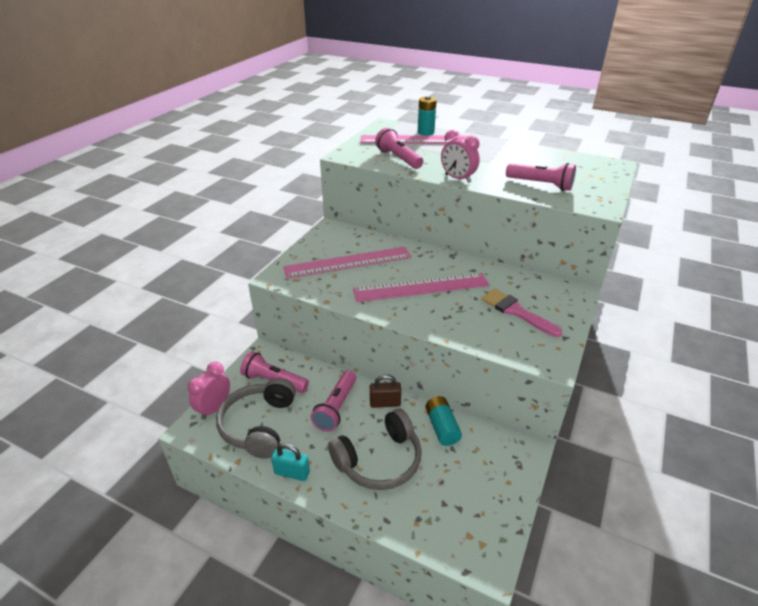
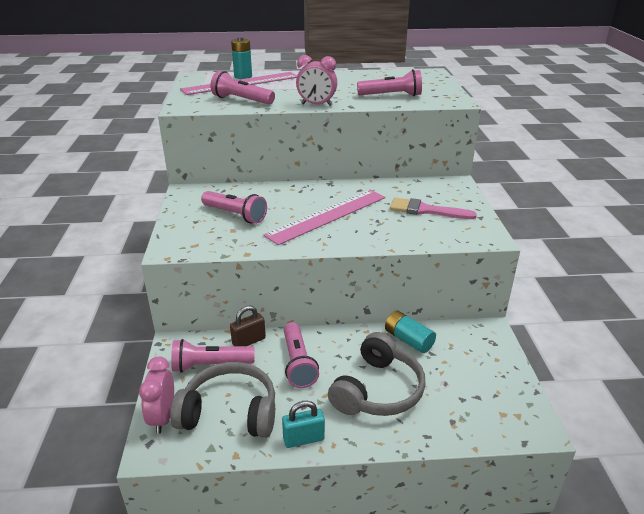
camera: 30 degrees left, 5 degrees down
grey headphones [216,378,296,459] -> grey headphones turned 120 degrees clockwise [170,362,275,438]
pink ruler [283,247,412,279] -> pink flashlight [201,191,267,224]
brown padlock [370,374,401,408] -> brown padlock moved to [230,305,266,346]

